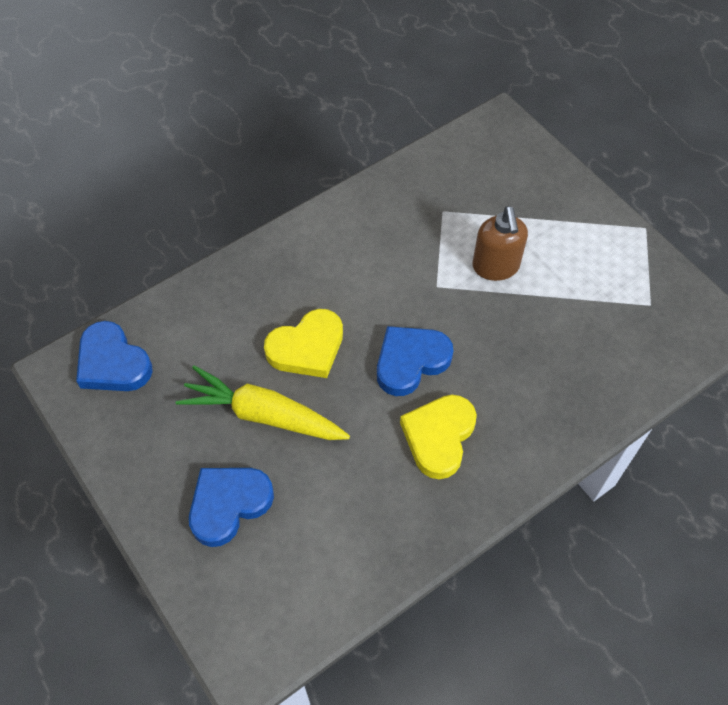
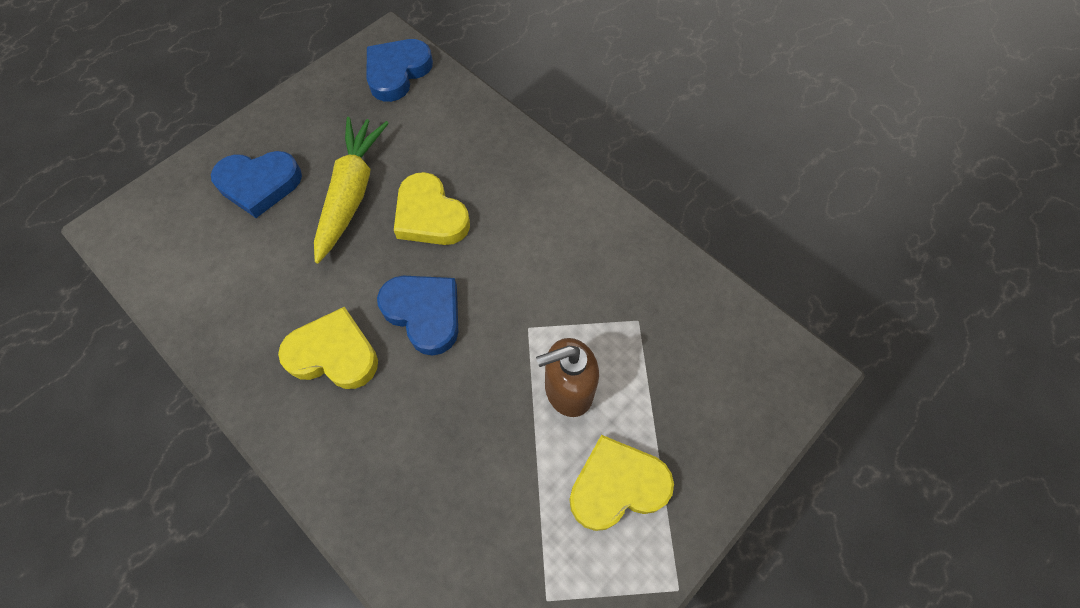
camera: 80 degrees right, 5 degrees up
blue heart [189,468,274,547] -> blue heart turned 135 degrees clockwise [211,151,302,218]
none -> yellow heart [569,435,674,531]

